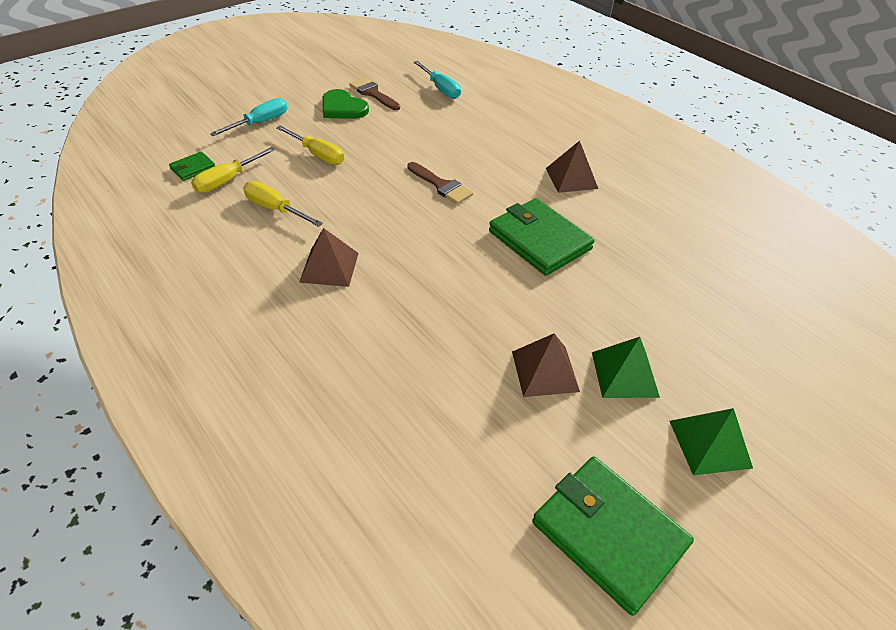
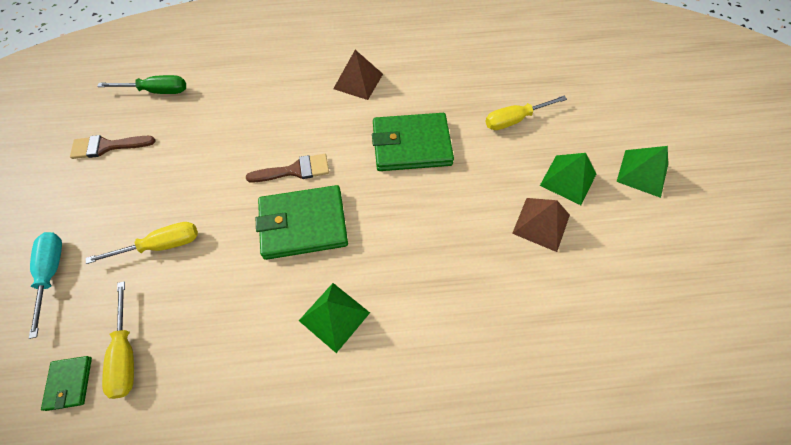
camera: 55 degrees left, 15 degrees up
yellow screwdriver [243,181,323,227] -> yellow screwdriver moved to [485,96,567,130]
brown pyramid [299,228,358,287] -> green pyramid [299,283,370,353]
green heart [323,89,369,119] -> none
turquoise screwdriver [414,61,461,99] -> green screwdriver [97,75,186,94]
green wallet [532,457,694,616] -> green wallet moved to [256,185,348,260]

